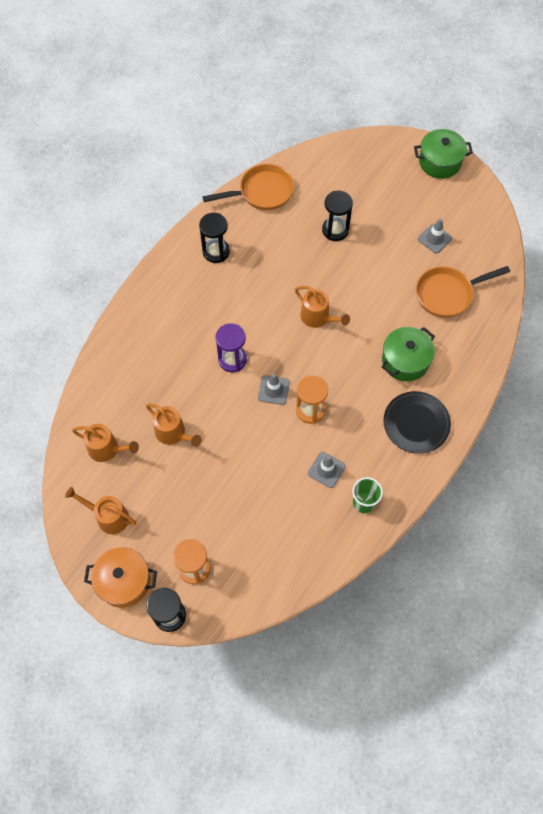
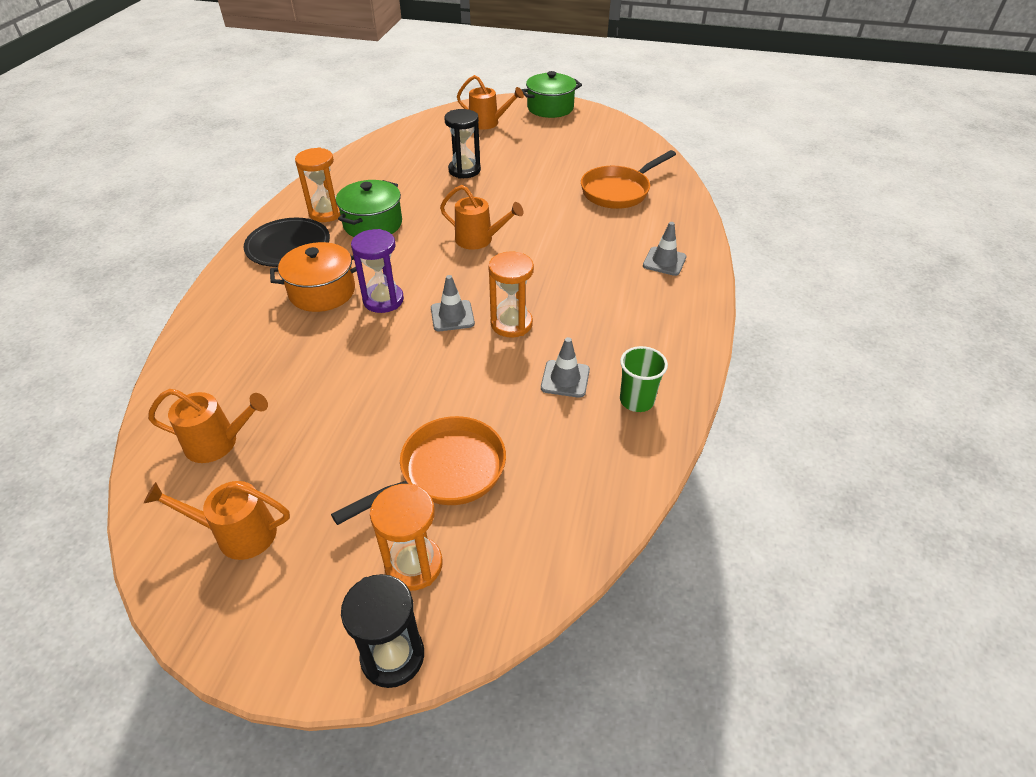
camera: 20 degrees left, 20 degrees down
orange pot [84,547,157,608] -> orange pot moved to [270,242,362,312]
orange watering can [146,404,202,447] -> orange watering can moved to [457,75,524,130]
black hourglass [199,213,230,263] -> orange hourglass [295,147,341,222]
orange pan [203,164,294,210] -> orange pan moved to [331,416,506,525]
green pot [382,327,435,381] -> green pot moved to [336,180,402,237]
black plate [383,391,451,454] -> black plate moved to [244,218,330,267]
grey traffic cone [418,219,452,253] -> grey traffic cone moved to [643,222,686,276]

